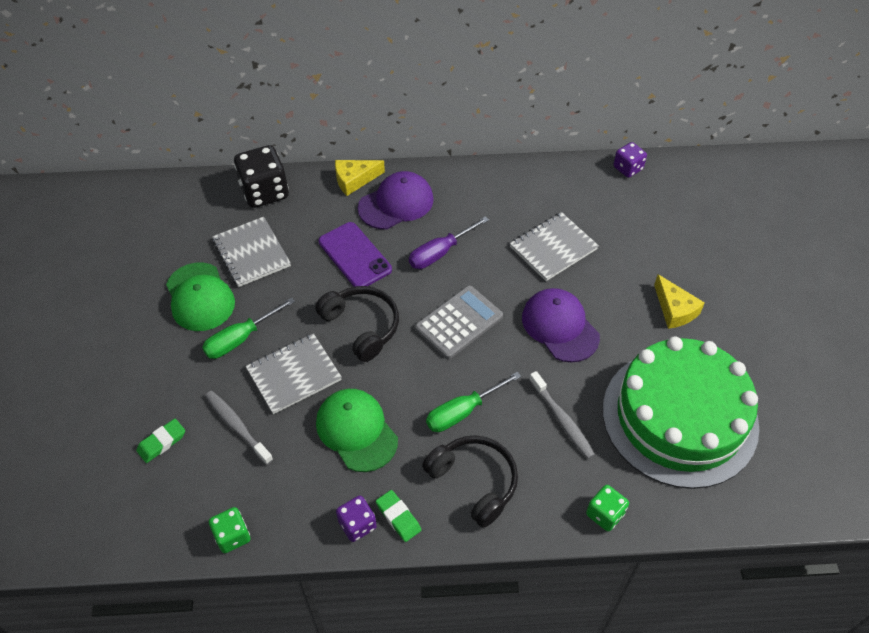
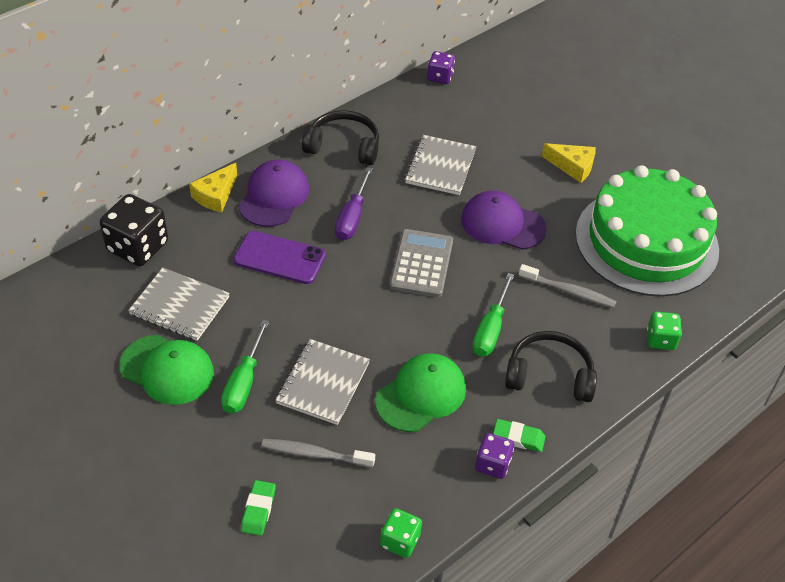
camera: 40 degrees left, 5 degrees down
black headphones [315,286,399,362] -> black headphones moved to [302,110,379,165]
green cap [316,389,398,472] -> green cap turned 120 degrees clockwise [375,353,466,432]

